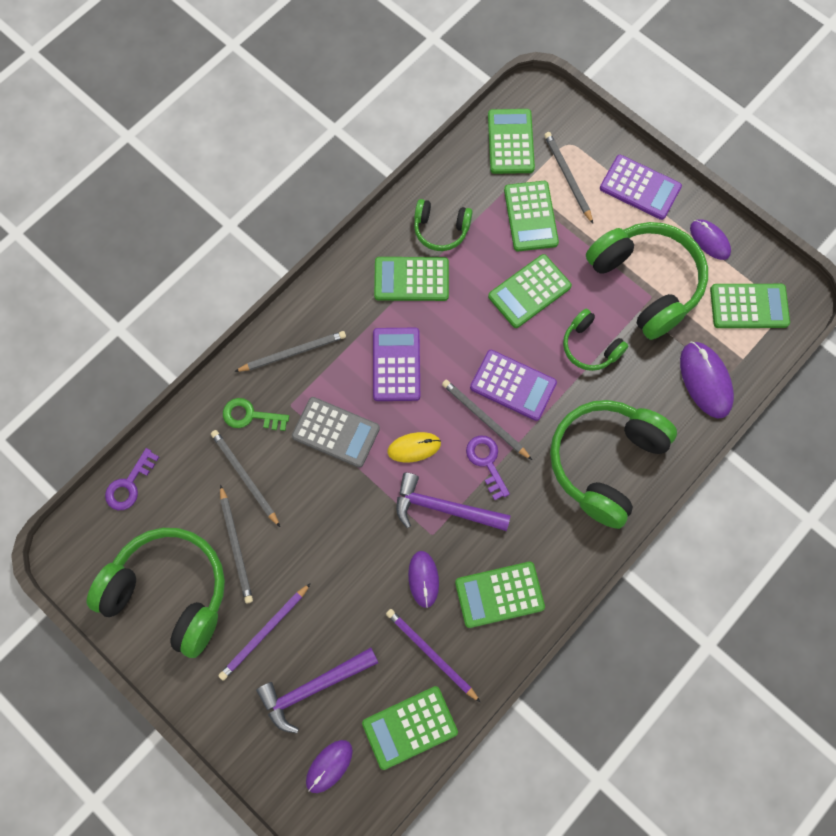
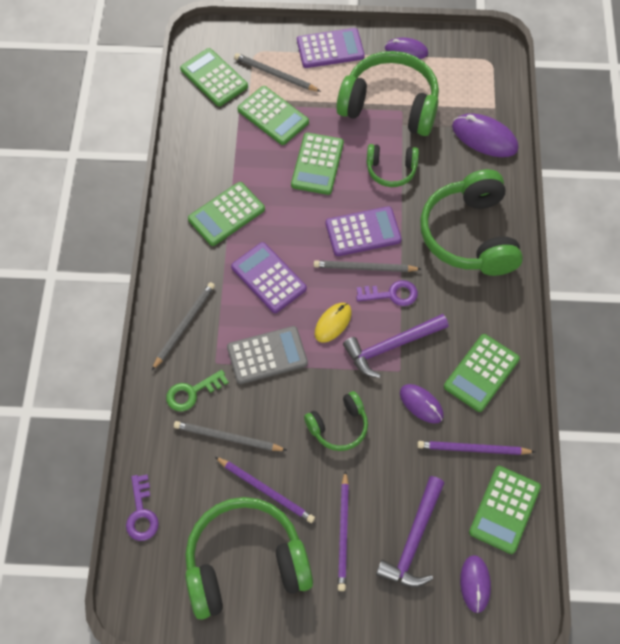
camera: 40 degrees left, 10 degrees down
grey pencil [220,485,253,604] -> purple pencil [215,457,315,523]
green headphones [414,199,473,251] -> green headphones moved to [304,391,368,451]
purple key [466,436,510,500] -> purple key turned 150 degrees clockwise [356,280,418,306]
green calculator [710,284,790,328] -> none

